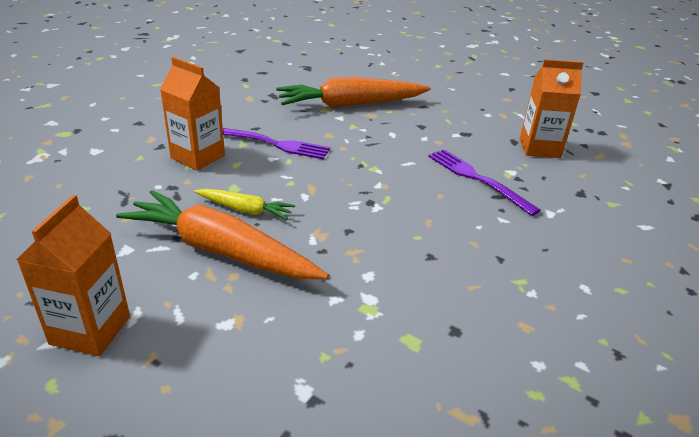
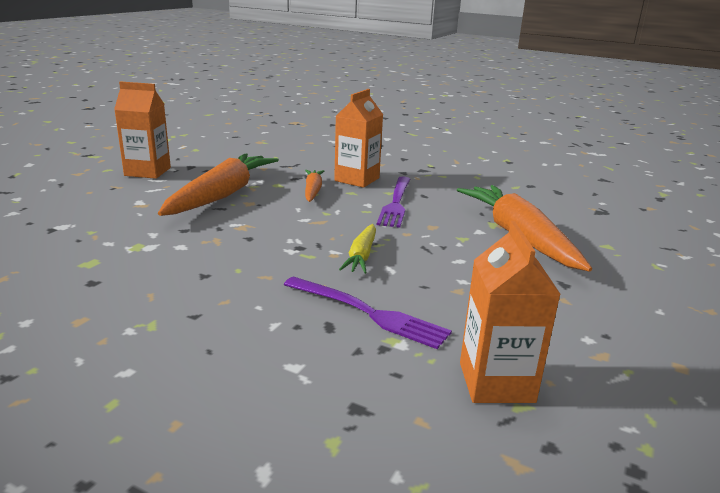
camera: 85 degrees right, 10 degrees down
yellow carrot [194,189,295,220] -> yellow carrot moved to [339,224,376,274]
purple fork [428,149,541,216] -> purple fork turned 75 degrees clockwise [284,277,452,349]
none -> orange carrot [305,170,324,202]

